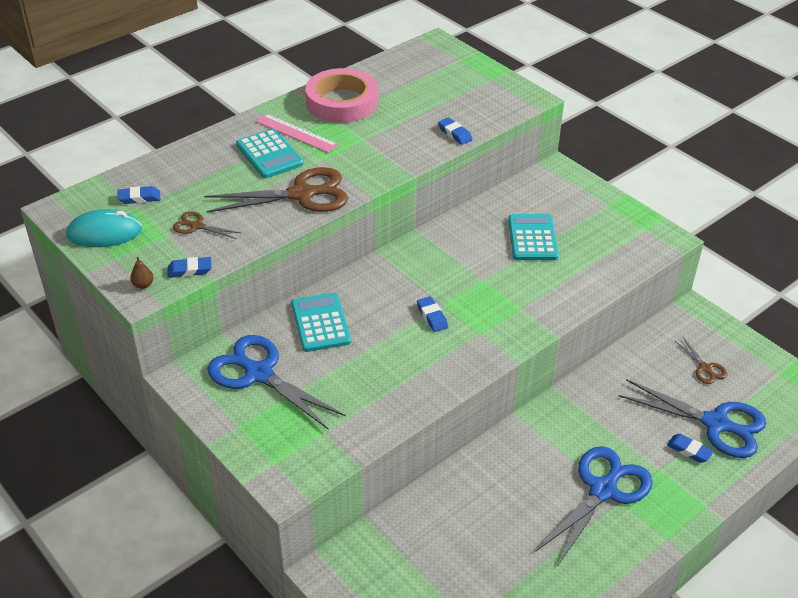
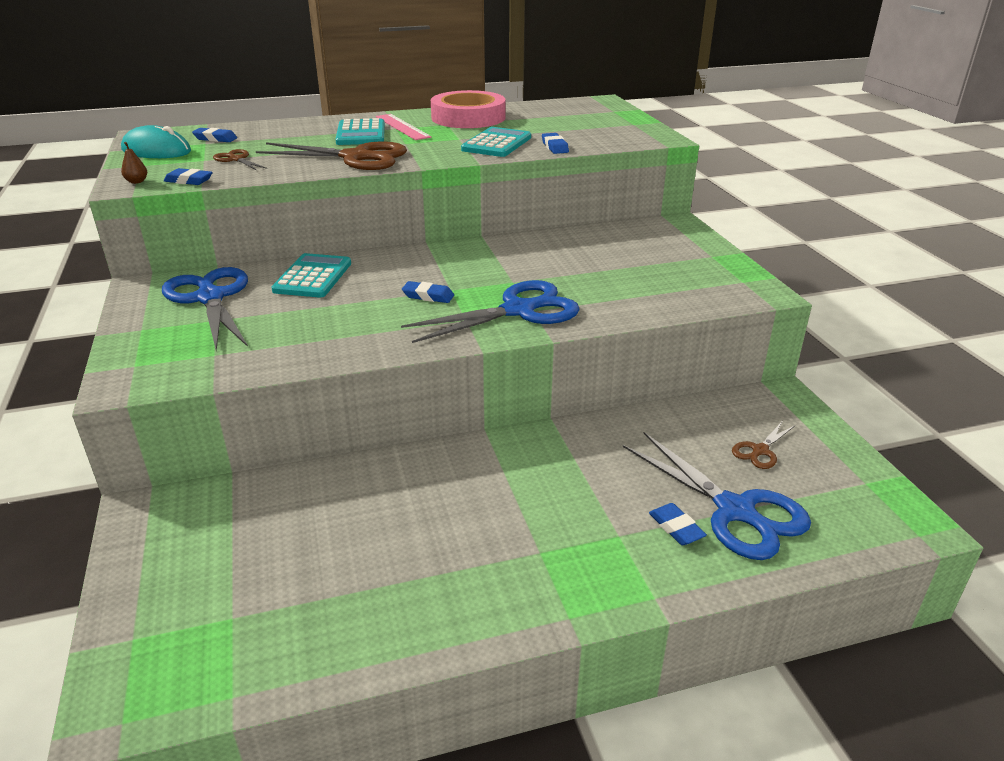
camera: 25 degrees right, 10 degrees down
blue eraser [417,296,448,332] -> blue eraser turned 75 degrees counterclockwise [402,281,454,303]
turquoise calculator [508,214,559,260] -> turquoise calculator moved to [461,127,531,157]
blue scissors [536,446,653,567] -> blue scissors moved to [401,280,580,343]
brown scissors [674,337,728,384] -> brown scissors turned 45 degrees clockwise [732,422,795,469]

